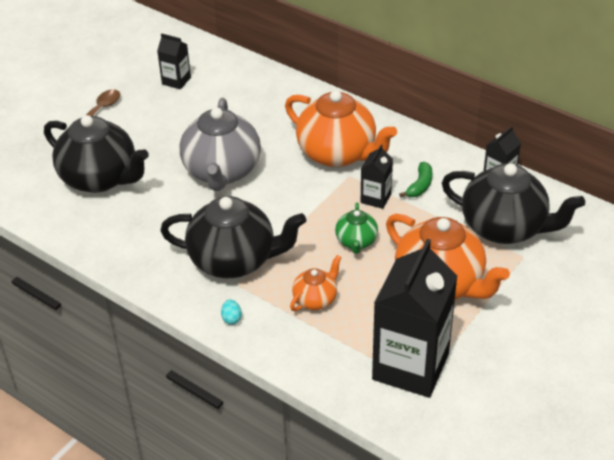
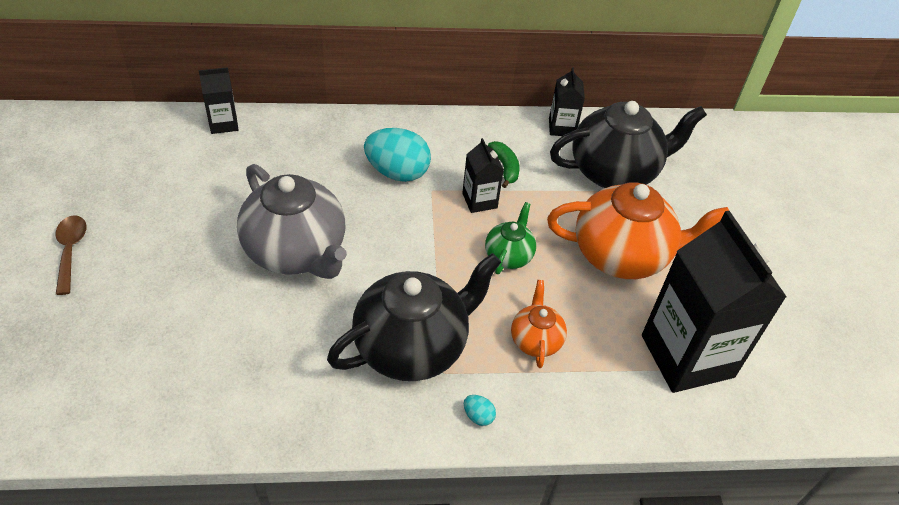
camera: 45 degrees left, 5 degrees up
black teapot [44,115,149,193] -> none
black carton [157,33,191,89] -> black carton moved to [199,67,239,134]
orange teapot [285,90,397,167] -> turquoise egg [364,128,431,182]
green teapot [335,202,378,254] -> green teapot turned 120 degrees counterclockwise [485,202,536,274]

